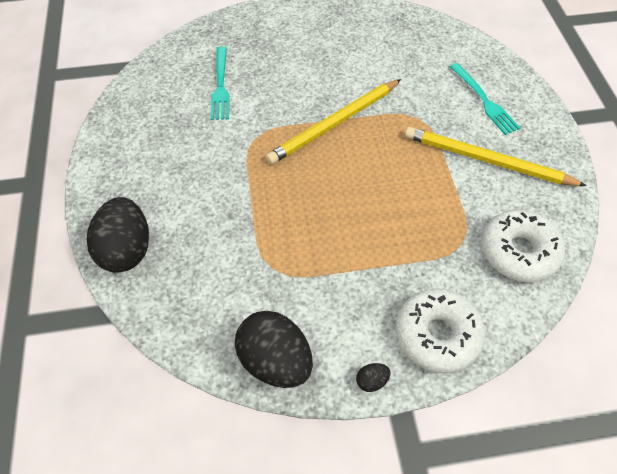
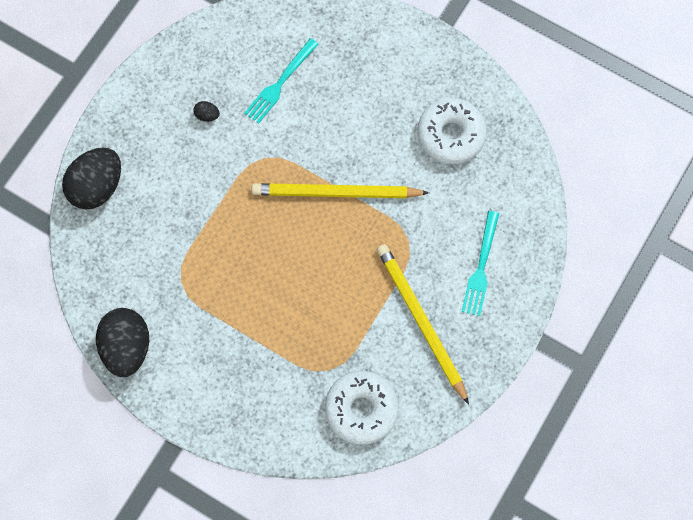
camera: 40 degrees right, 15 degrees up
black egg [356,363,391,392] -> black egg moved to [193,101,220,122]
white donut [396,288,485,374] -> white donut moved to [417,98,487,164]

